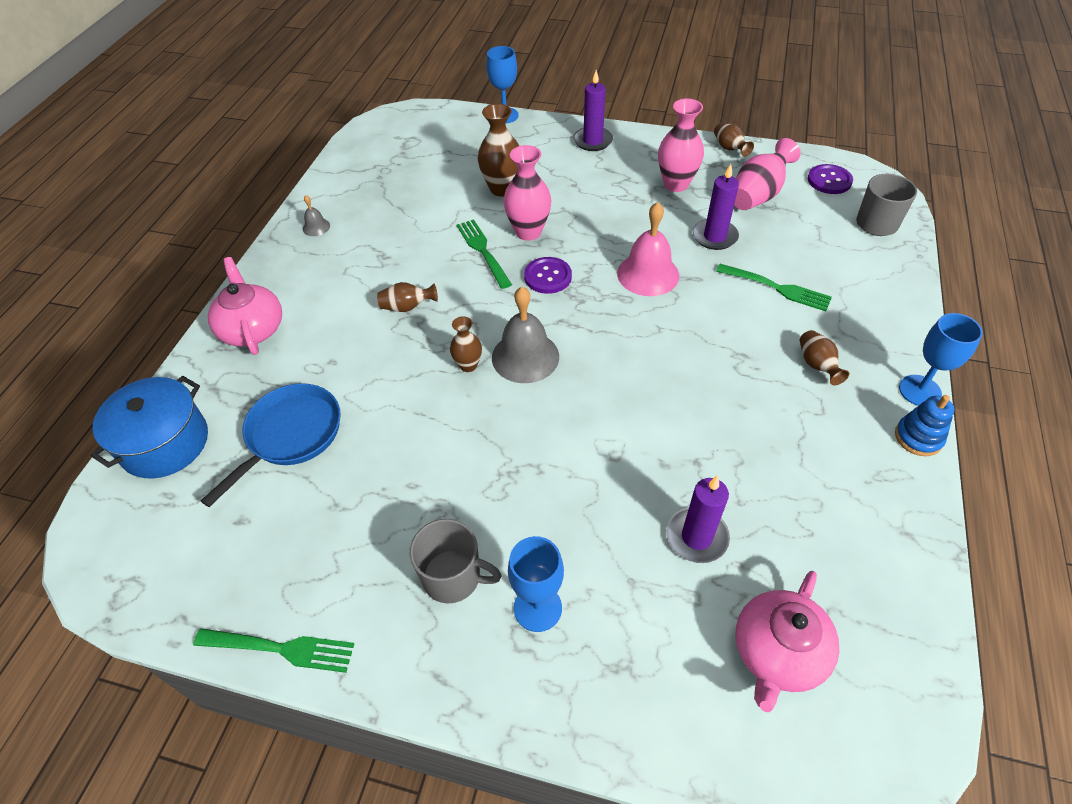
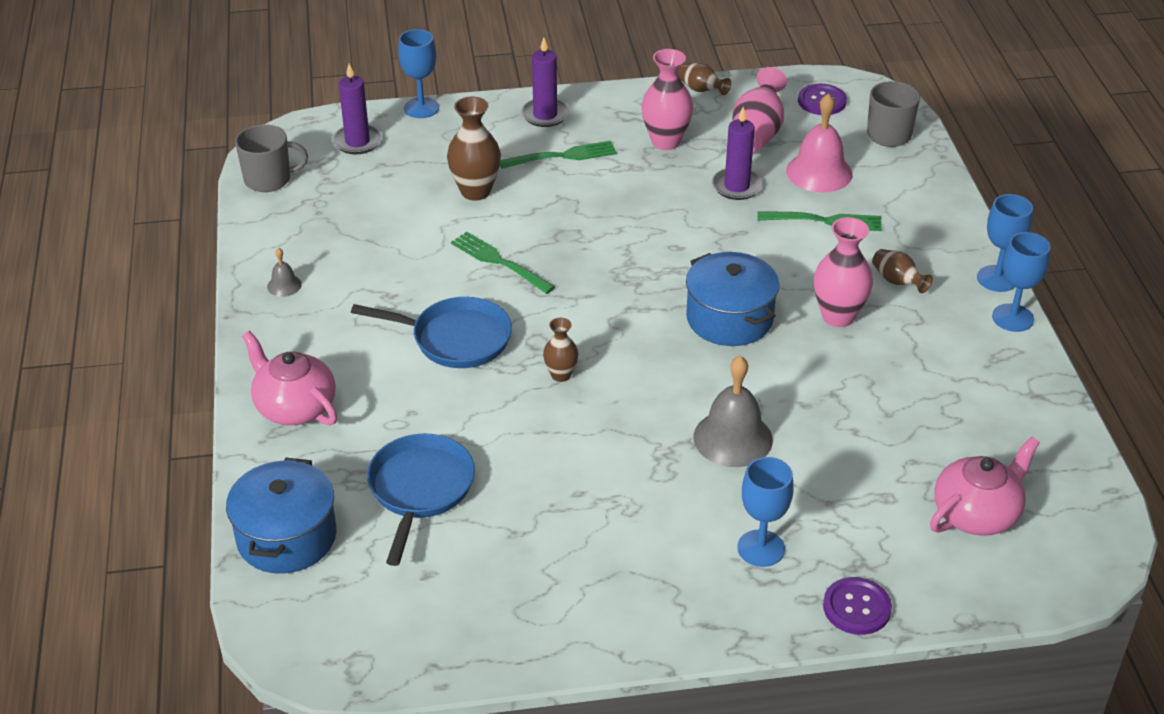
camera: 25 degrees left, 10 degrees down
green fork [193,628,354,673] -> green fork moved to [500,141,617,169]
brown vase [377,282,438,312] -> blue pan [351,297,512,368]
grey mug [410,519,502,603] -> grey mug moved to [235,124,308,192]
grey bell [492,287,559,383] -> grey bell moved to [694,356,773,467]
pink vase [503,145,551,241] -> pink vase moved to [814,217,873,327]
purple button [524,257,572,294] -> purple button moved to [823,577,892,635]
pink bell [617,202,679,296] -> pink bell moved to [786,93,852,193]
purple candle [666,476,730,563] -> purple candle moved to [332,64,382,154]
pink teapot [735,571,839,712] -> pink teapot turned 135 degrees counterclockwise [930,436,1040,536]
blue stacking toy [895,395,955,456] -> blue goblet [992,232,1051,332]
none -> blue pot [686,252,779,346]

